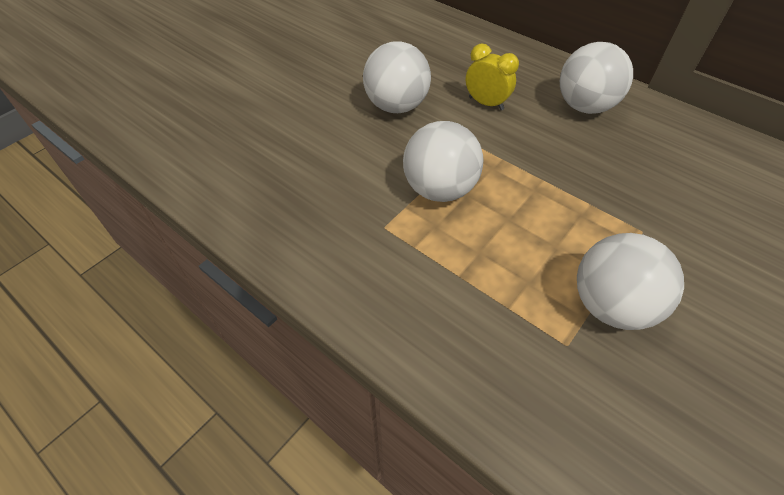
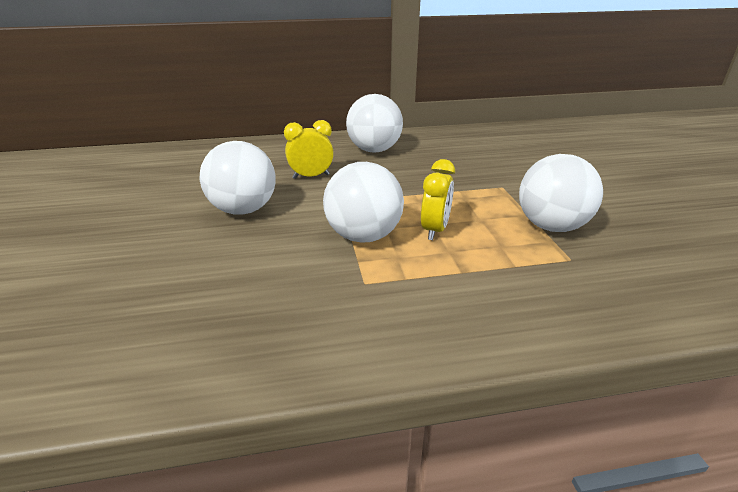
camera: 50 degrees left, 20 degrees down
none -> yellow clock [421,159,455,240]

